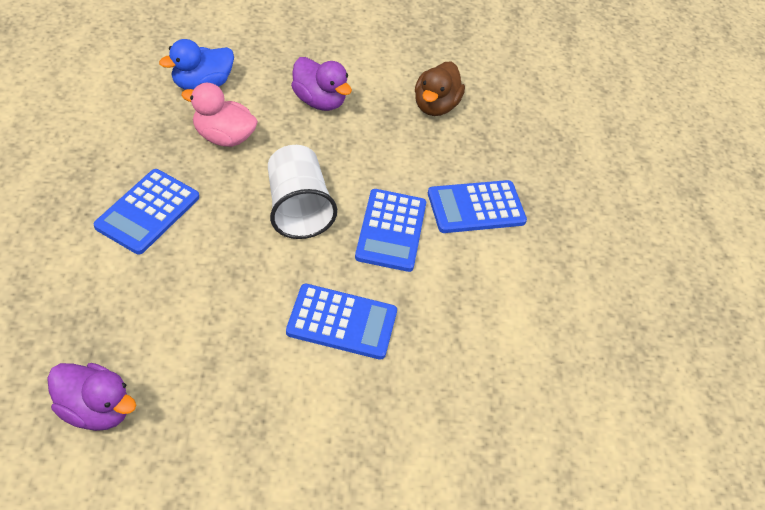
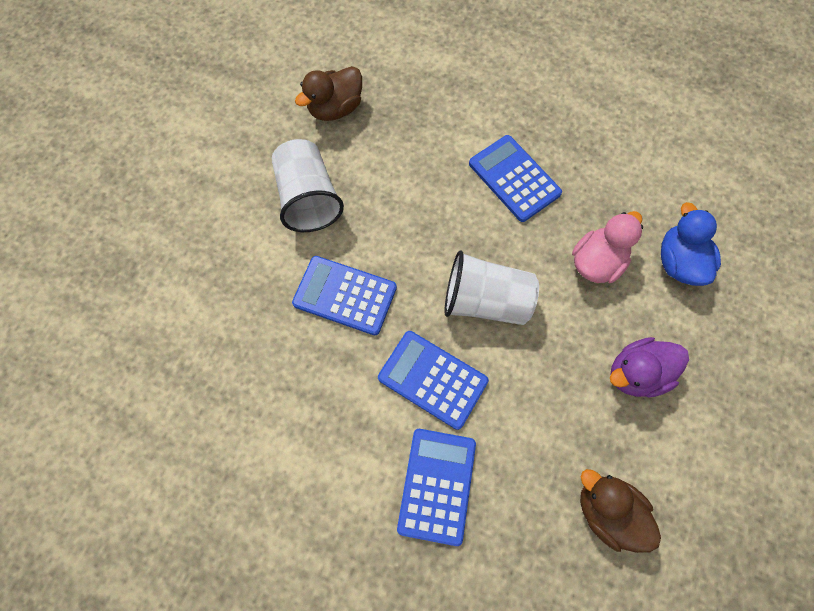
camera: 120 degrees right, 20 degrees up
purple duck [47,363,136,431] -> brown duck [295,66,362,121]
blue calculator [286,284,397,360] -> blue calculator turned 75 degrees clockwise [292,256,397,335]
none -> white cup [272,139,344,232]

